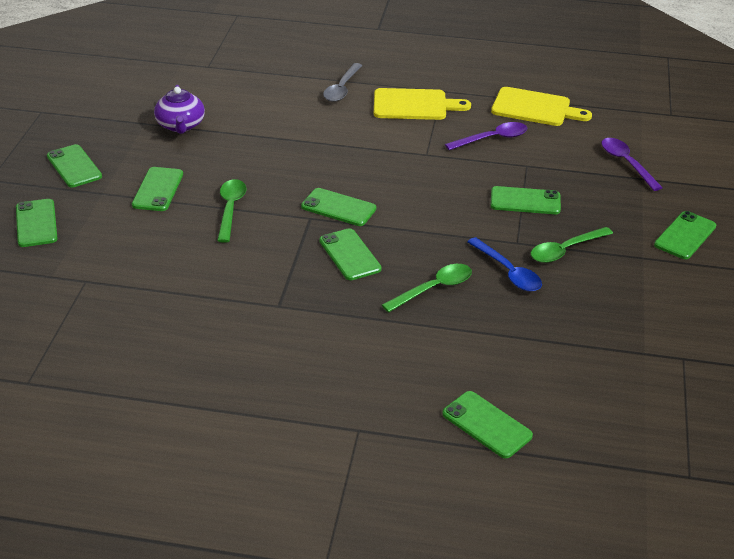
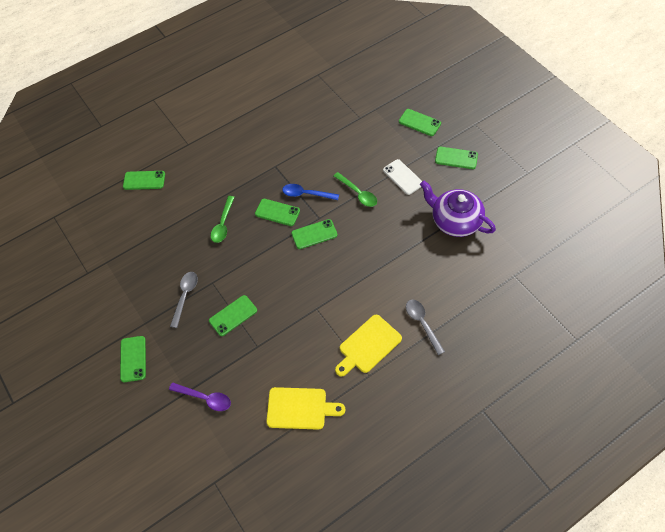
camera: 140 degrees right, 20 degrees up
green phone [132,167,183,211] -> white phone [383,159,422,195]
purple teapot [154,85,205,134] -> purple teapot [420,180,496,237], size x1.52
purple spoon [445,122,527,150] -> none
blue spoon [467,237,542,291] -> blue spoon moved to [282,184,339,200]
yellow cutting board [491,87,592,126] -> yellow cutting board turned 150 degrees counterclockwise [266,387,345,430]
green spoon [531,227,613,263] -> grey spoon [170,272,198,328]

